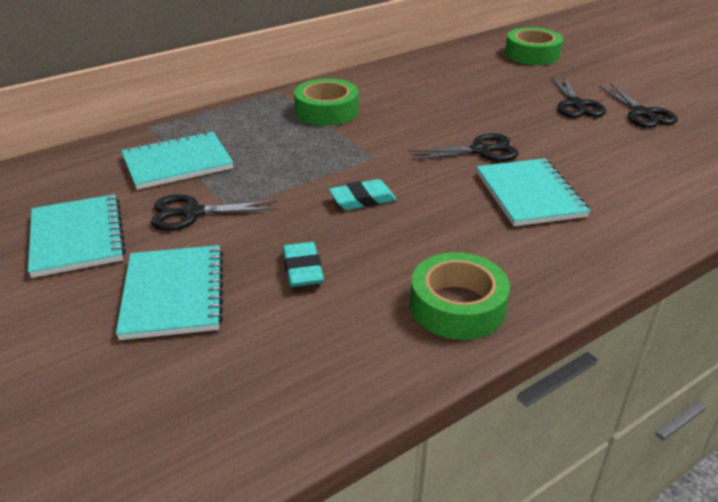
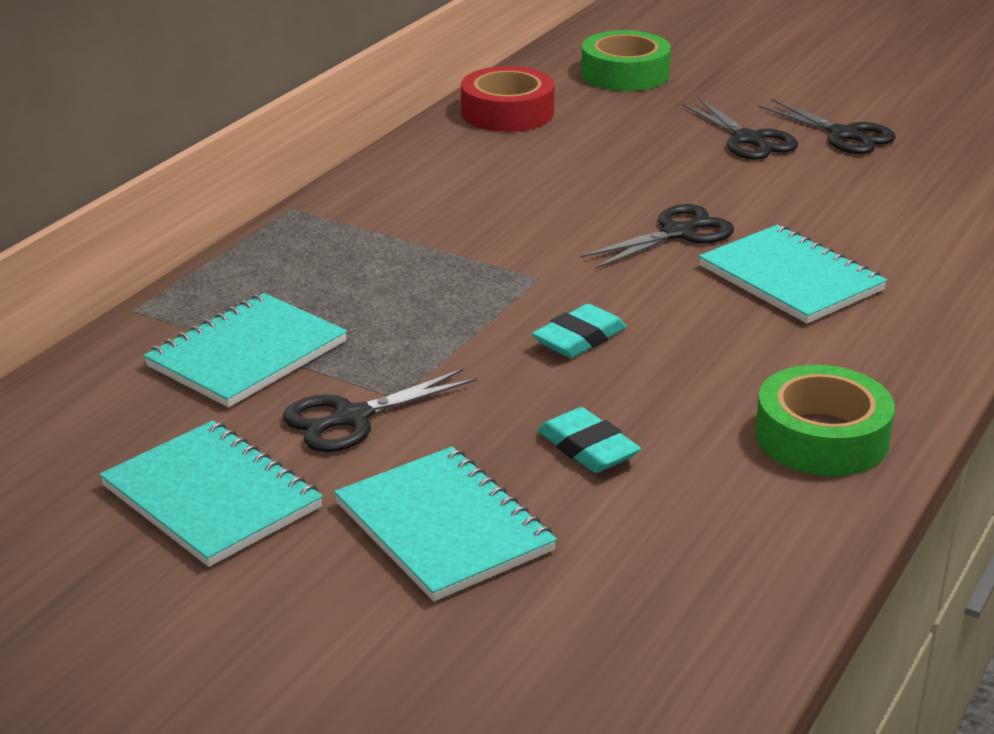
camera: 25 degrees left, 5 degrees down
green tape [294,78,359,126] -> none
none -> red tape [461,66,555,132]

